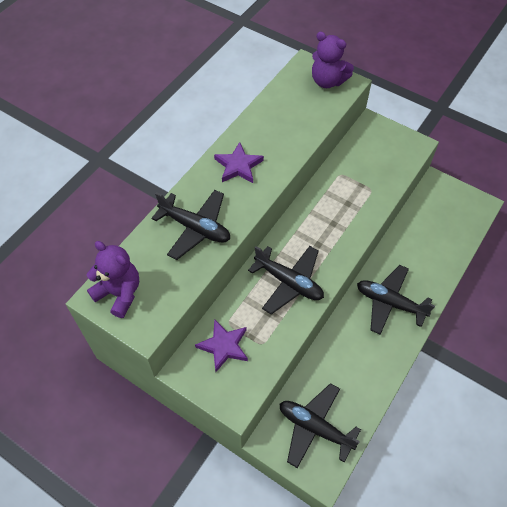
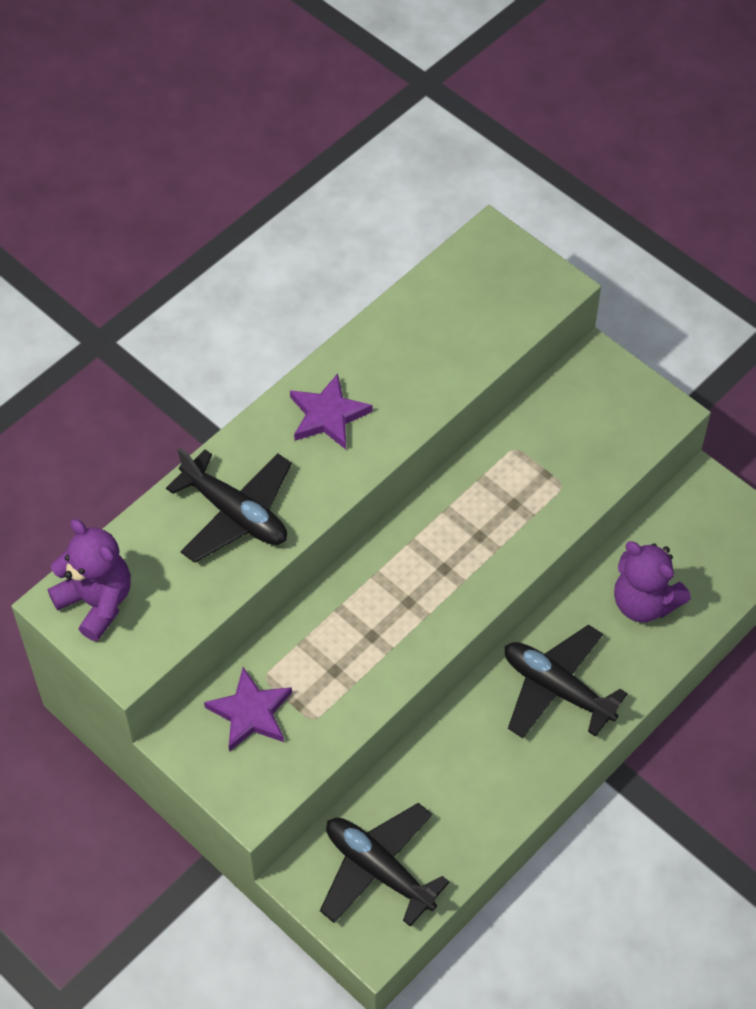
camera: 10 degrees right, 0 degrees up
black plane [248,246,324,314] -> none
purple teddy bear [312,32,354,88] -> purple teddy bear moved to [614,541,691,622]

